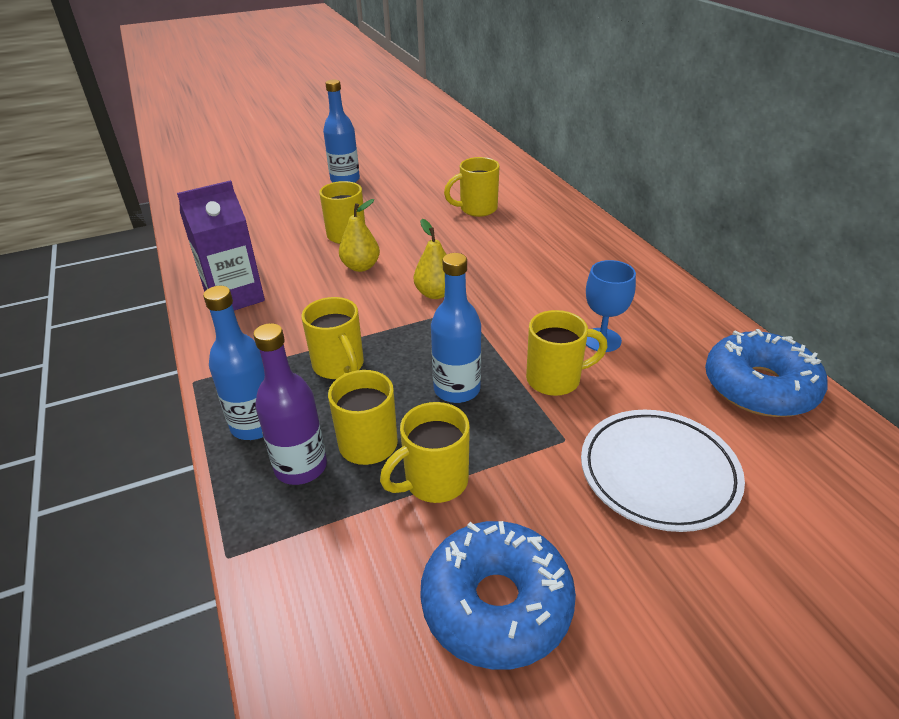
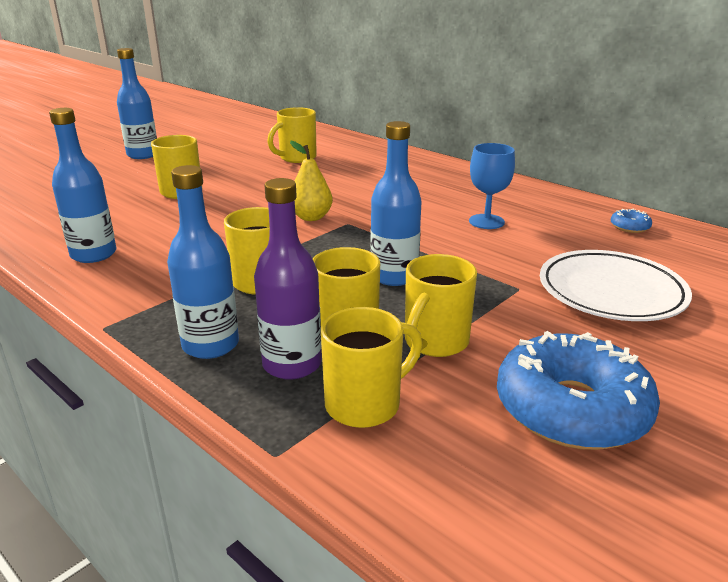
camera: 25 degrees left, 10 degrees down
purple carton [177,180,265,311] -> blue bottle [49,108,116,263]
yellow pear [339,199,380,272] -> none
yellow mug [526,310,608,396] -> yellow mug moved to [321,307,423,428]
blue donut [705,329,828,417] -> blue donut [611,209,652,233], size x0.41

